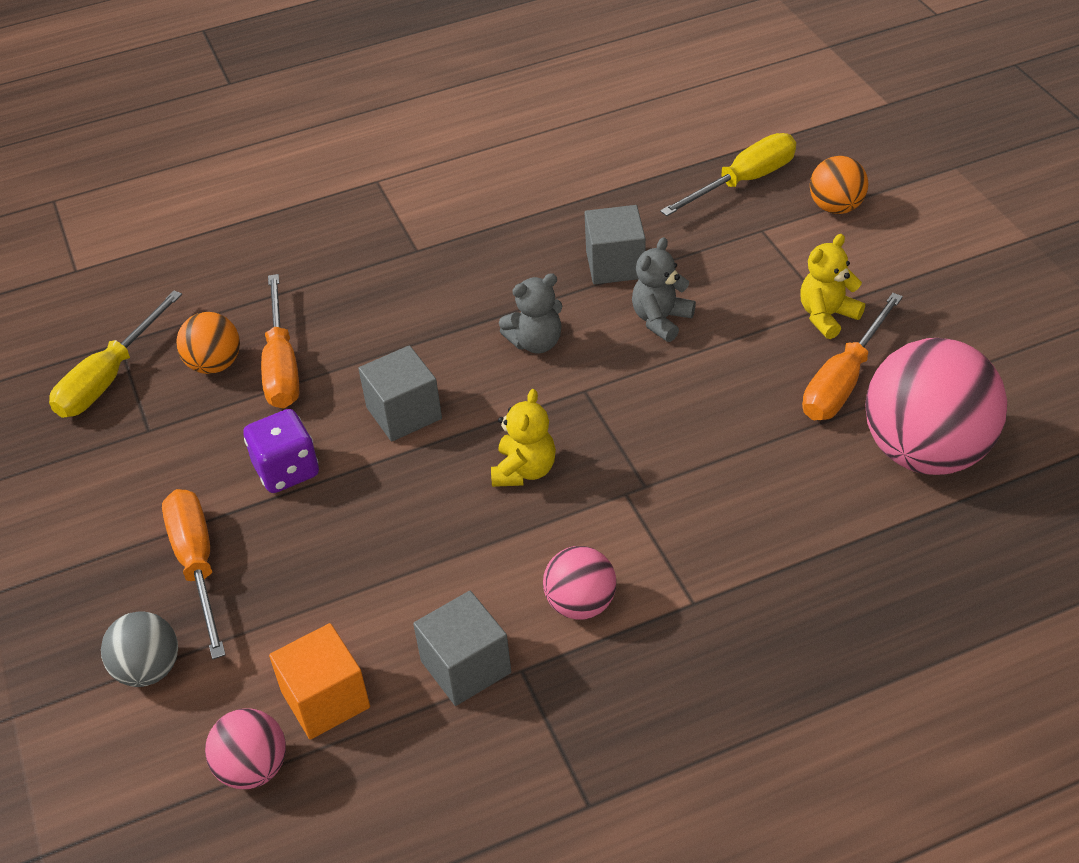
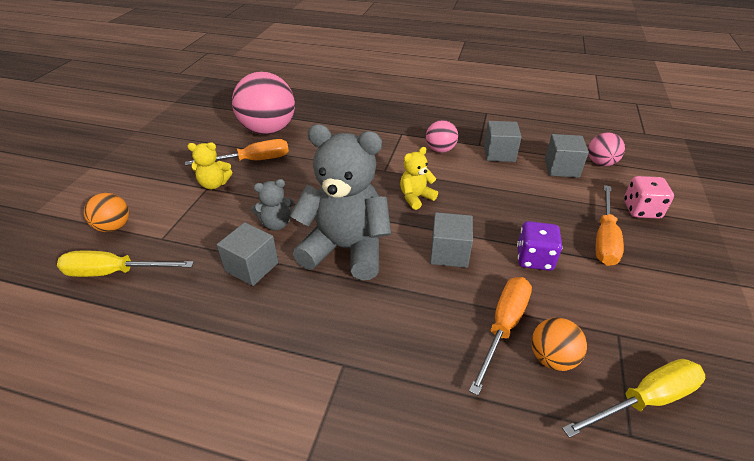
camera: 145 degrees left, 5 degrees down
grey ball [101,611,178,687] -> pink dice [624,176,674,219]
orange cube [269,623,370,740] -> grey cube [545,134,589,178]
grey teddy bear [499,273,562,353] -> grey teddy bear [290,124,391,280], size x2.17

